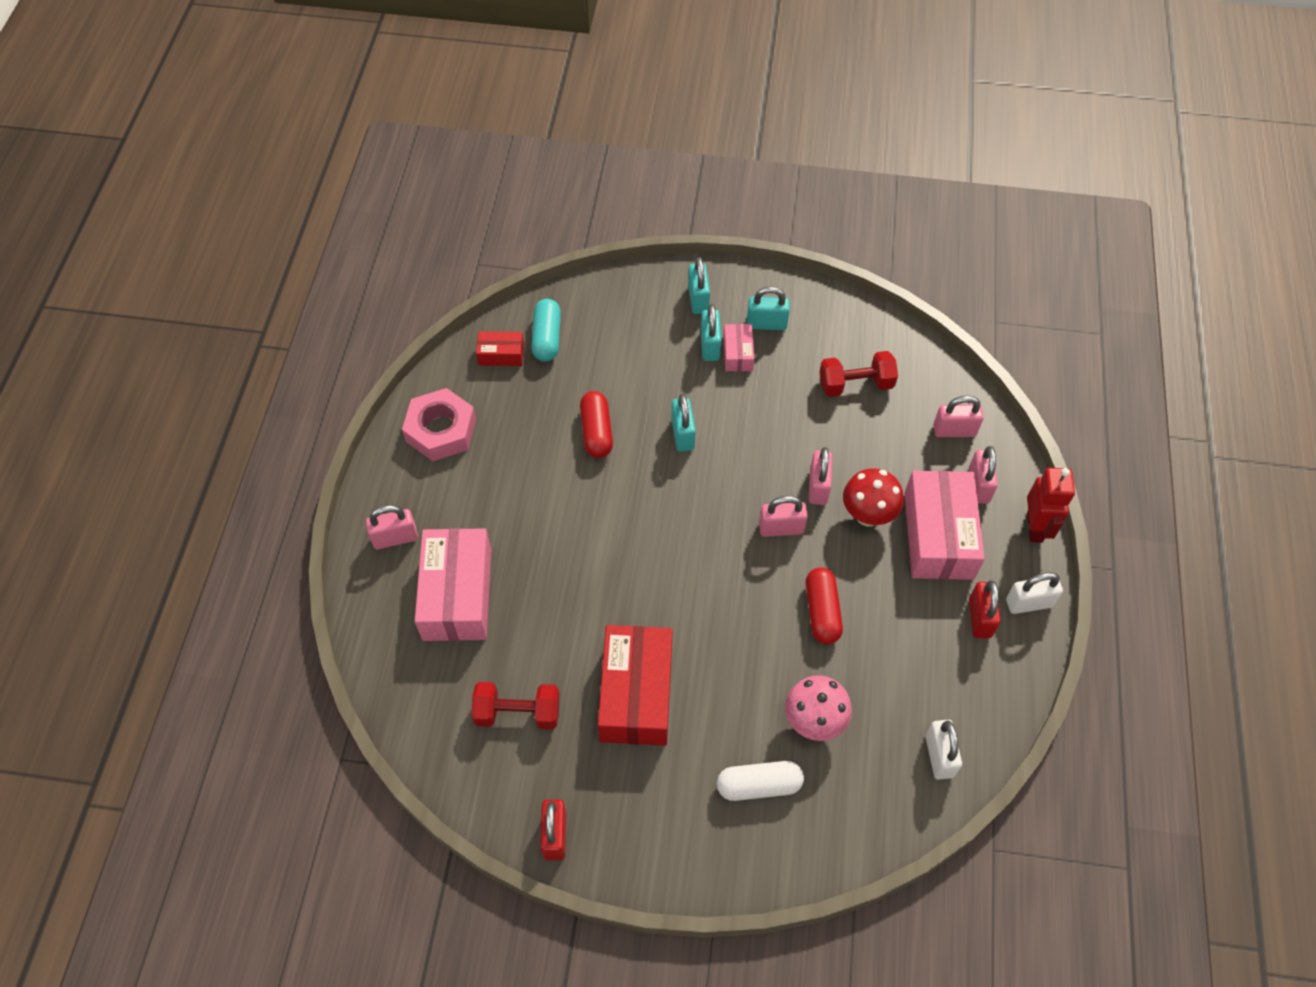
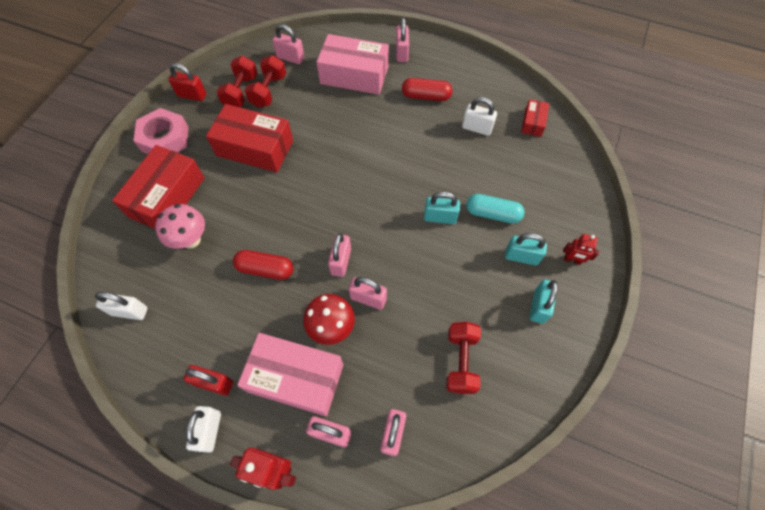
camera: 105 degrees right, 5 degrees up
pink nut [402,388,476,461] -> pink nut moved to [134,108,188,154]
turquoise capsule [531,299,561,362] -> turquoise capsule moved to [466,194,525,224]
red capsule [580,391,613,458] -> red capsule moved to [402,78,452,101]
turquoise padlock [688,257,710,314] -> red robot [563,234,599,265]
white capsule [717,761,804,801] -> red box [112,145,205,229]
pink box [724,324,754,371] -> none
none -> red dumbbell [217,56,258,107]
none -> pink padlock [273,24,304,64]
none -> white padlock [462,97,497,136]

